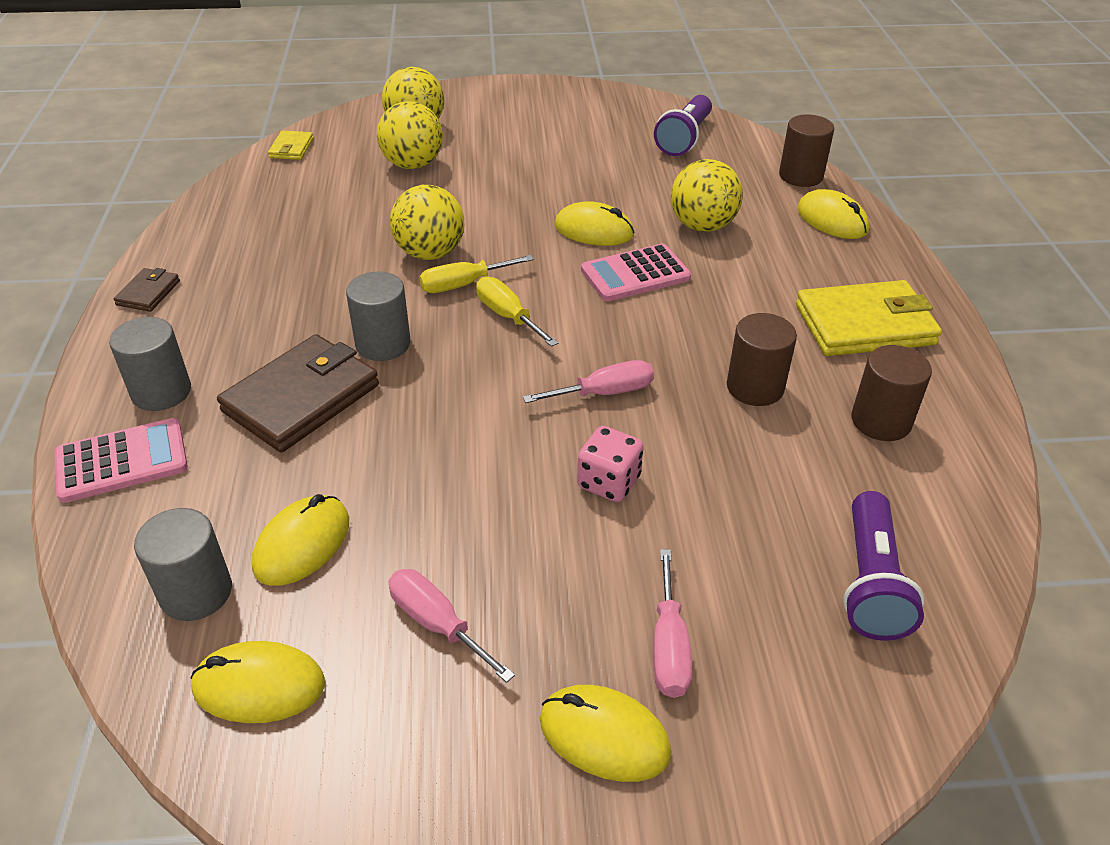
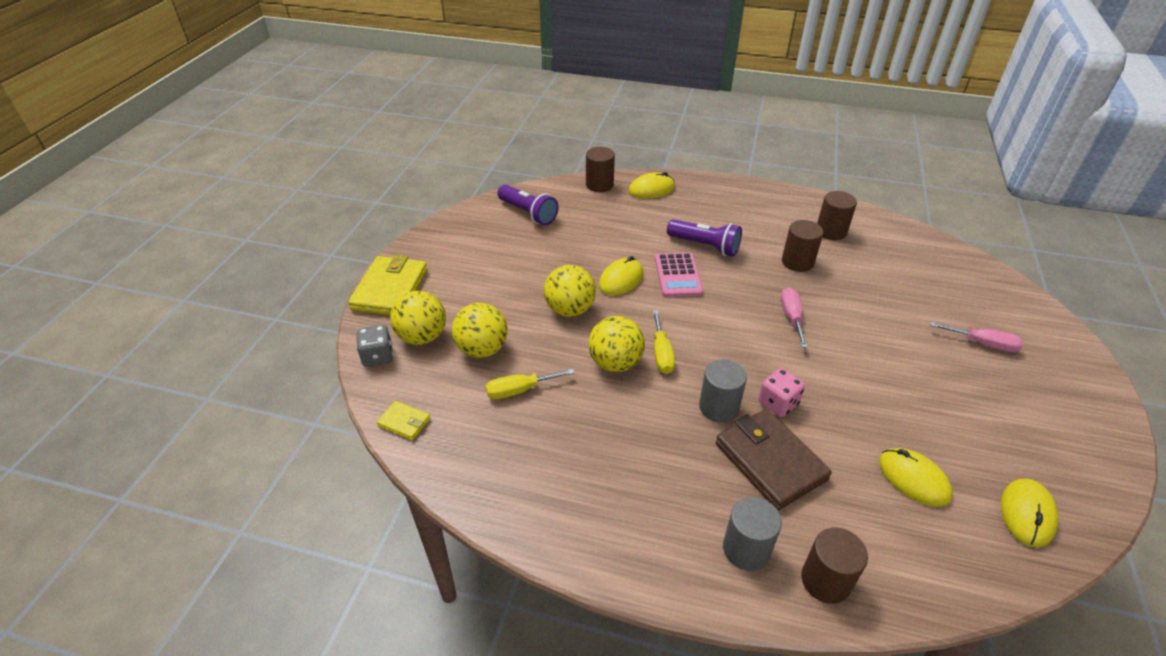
camera: 70 degrees left, 0 degrees up
pink calculator [55,418,188,503] -> brown cylinder [801,528,868,604]
brown wallet [113,268,180,312] -> none
grey cylinder [134,508,232,621] -> none
pink screwdriver [388,569,515,683] -> none
yellow screwdriver [476,277,558,347] -> yellow screwdriver moved to [486,369,574,399]
yellow mouse [540,685,671,782] -> none
pink dice [577,426,644,502] -> pink dice moved to [758,368,805,417]
yellow ball [671,159,743,232] -> yellow ball moved to [544,265,596,317]
yellow wallet [796,280,942,356] -> yellow wallet moved to [348,255,427,315]
purple flashlight [843,491,925,641] -> purple flashlight moved to [667,219,742,257]
none -> grey dice [357,325,393,367]

